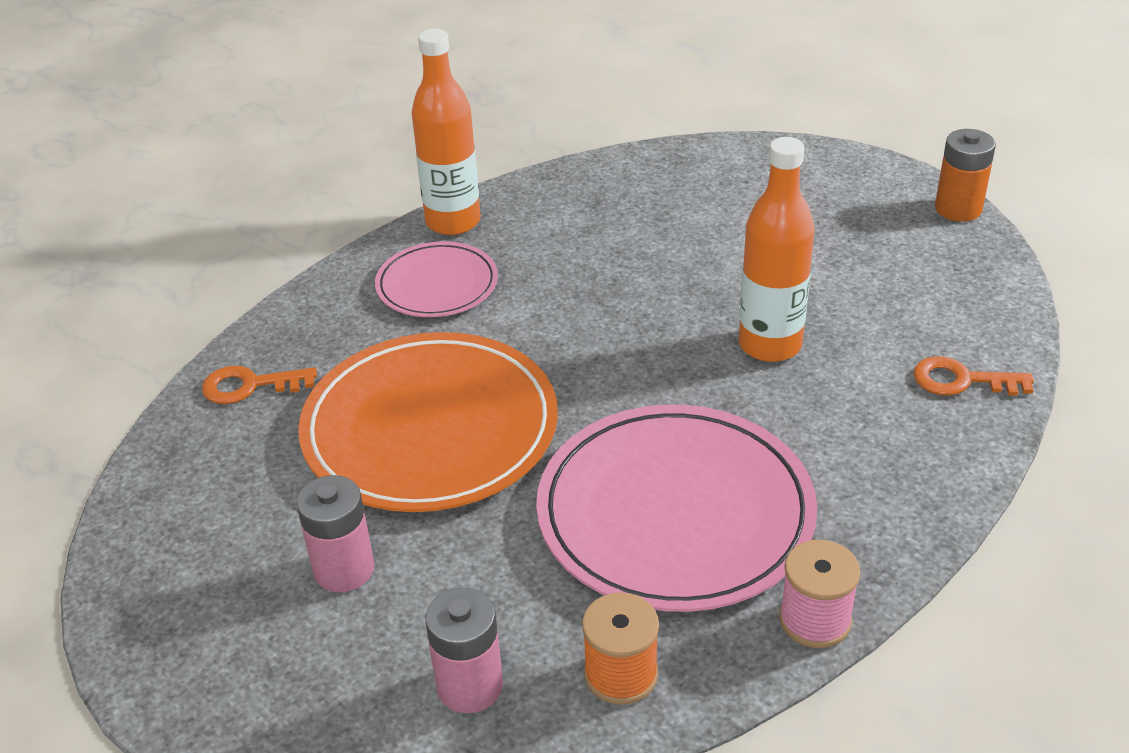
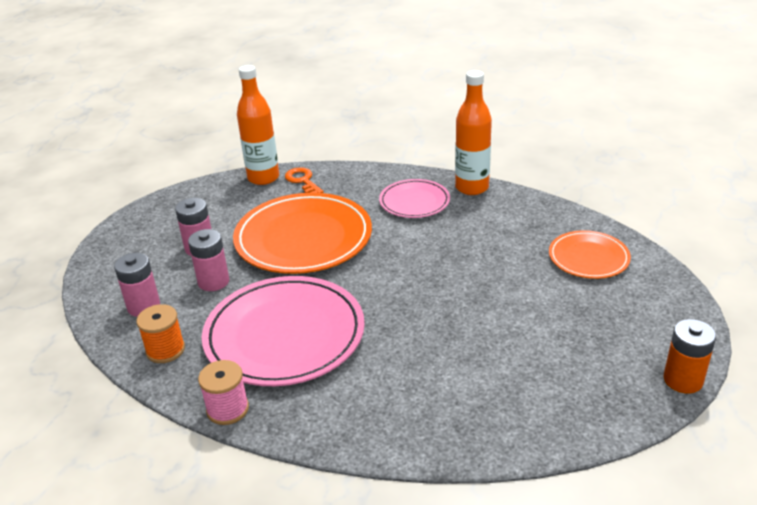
camera: 65 degrees right, 5 degrees down
orange bottle [739,137,815,362] -> orange bottle moved to [237,65,279,185]
orange key [913,356,1034,396] -> none
none -> pink battery [188,229,229,291]
none -> orange plate [549,230,631,279]

